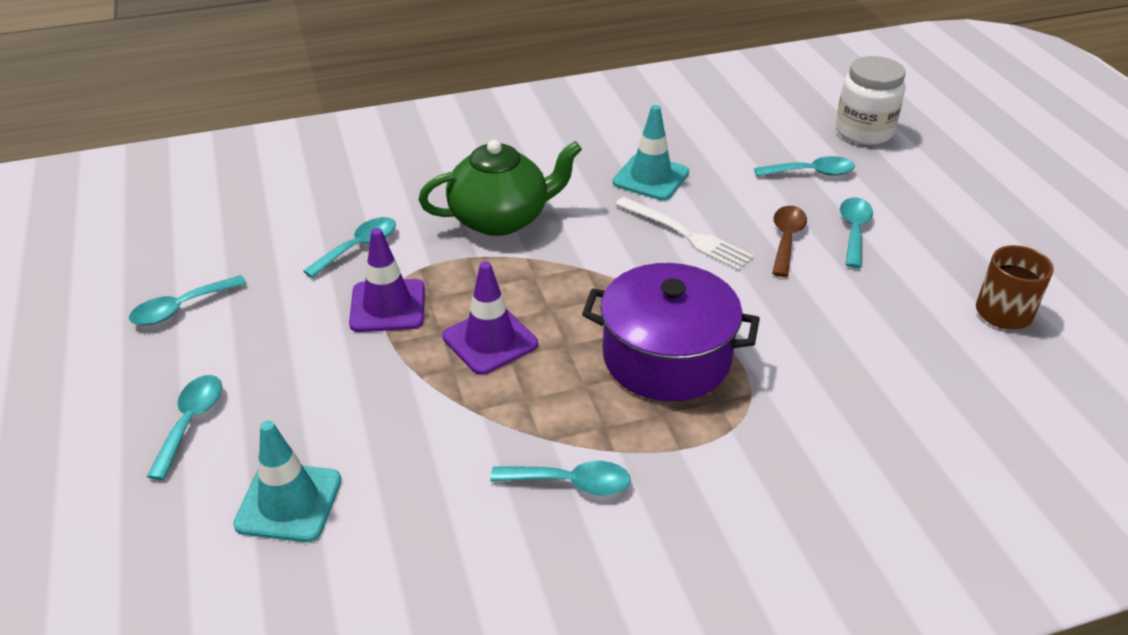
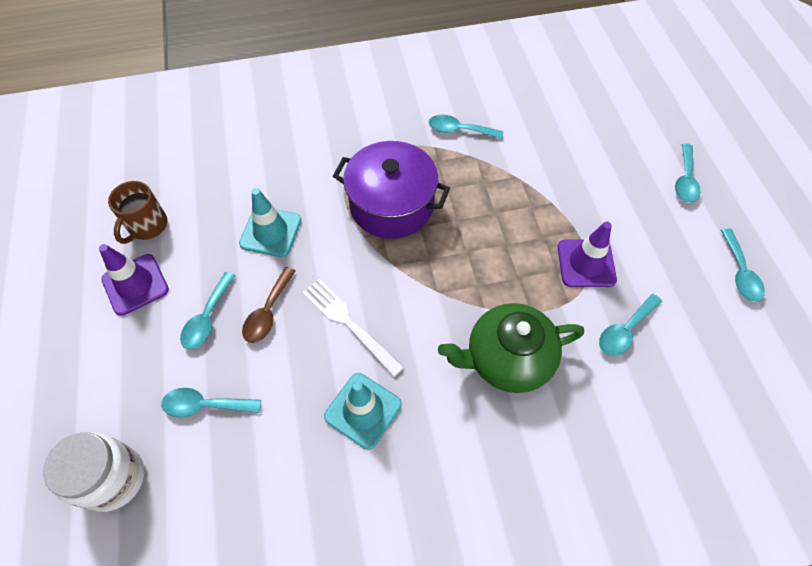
camera: 175 degrees left, 20 degrees up
turquoise spoon [129,275,247,325] -> turquoise spoon turned 120 degrees clockwise [721,229,765,302]
turquoise traffic cone [233,421,342,542] -> turquoise traffic cone moved to [239,188,301,257]
purple traffic cone [442,261,538,375] -> purple traffic cone moved to [99,244,169,316]

